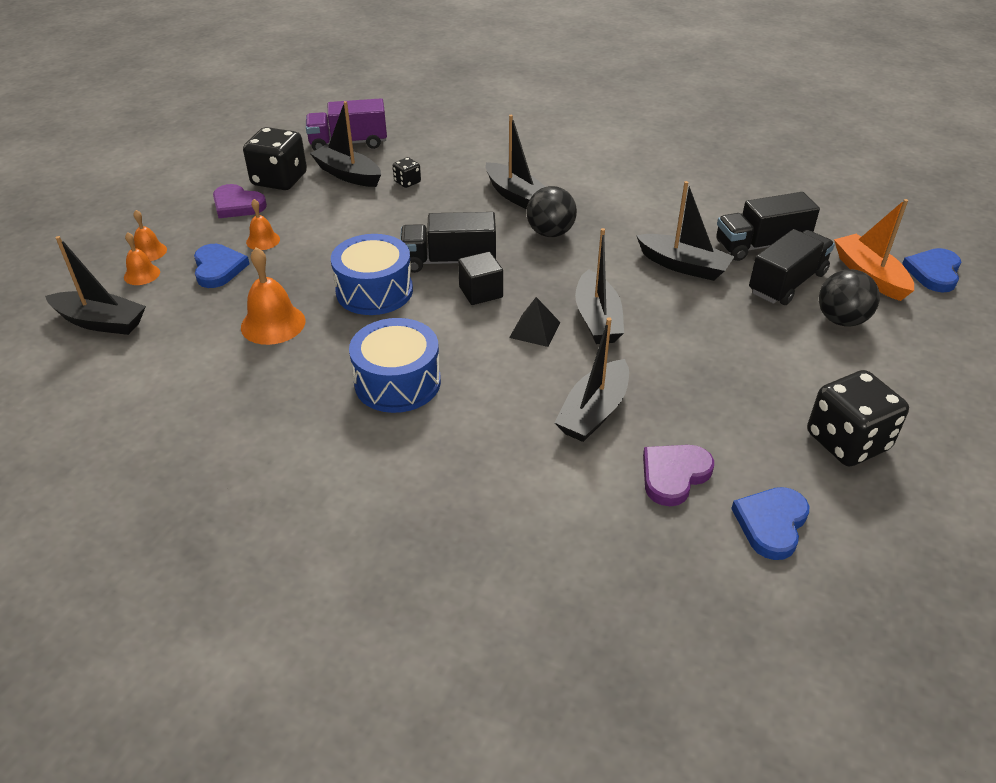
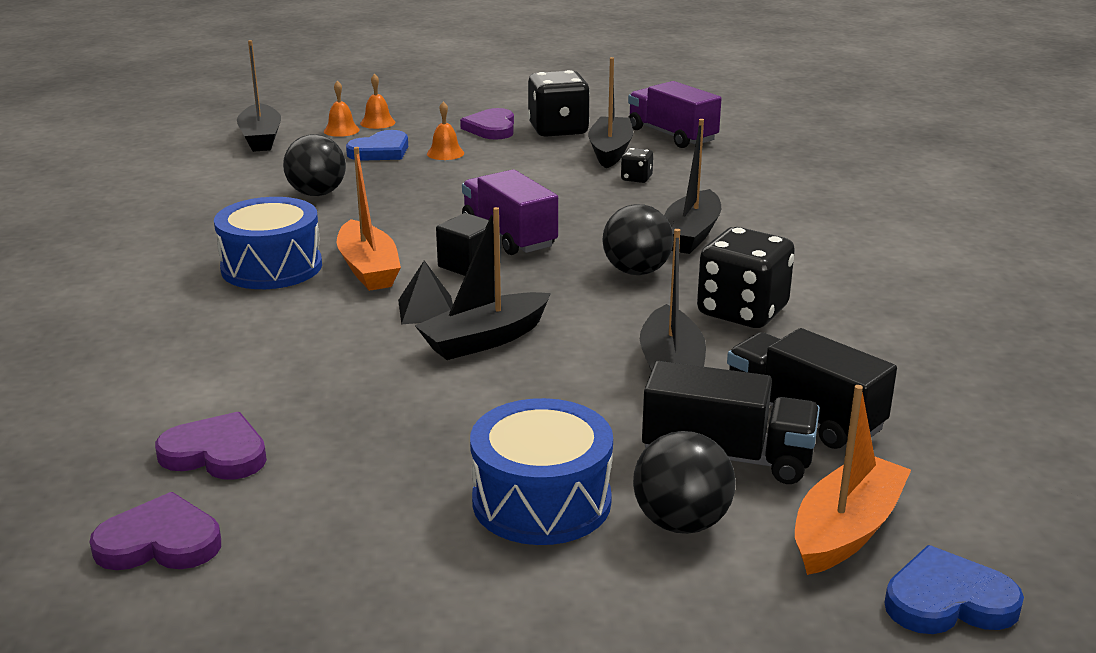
camera: 60 degrees right, 15 degrees down
orange bell [241,247,305,345] -> black ball [283,134,346,196]
blue drum [331,234,413,315] -> blue drum moved to [470,398,613,545]
black truck [400,212,496,273] -> purple truck [462,169,558,255]
black boat [554,317,629,442] -> none
blue heart [731,487,809,560] -> purple heart [89,492,221,570]
black dice [807,370,909,467] -> black dice moved to [697,227,795,328]
none -> orange boat [337,147,401,291]

